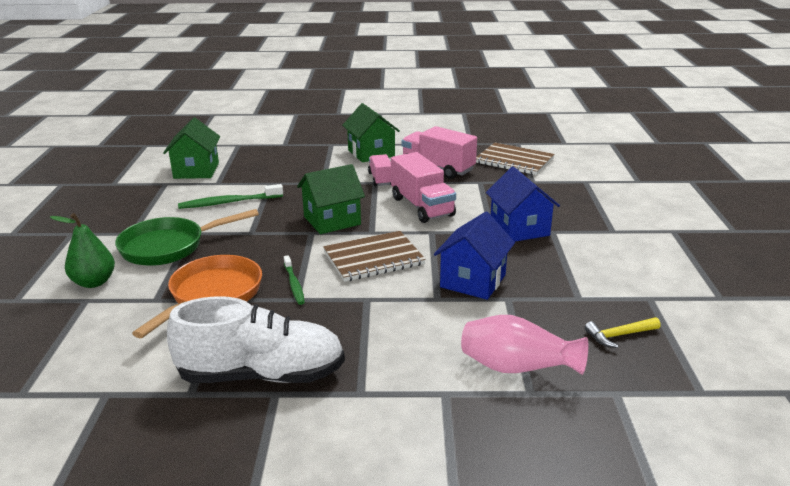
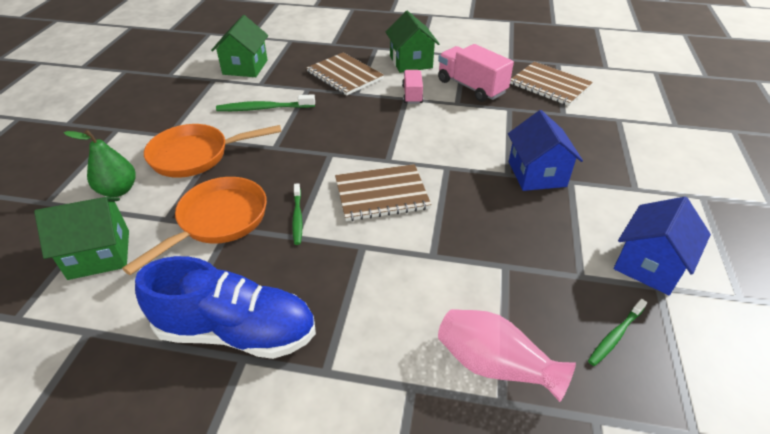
camera: 10 degrees right, 15 degrees up
green pan [115,209,259,266] -> orange pan [144,124,281,178]
white shoe [167,296,345,383] -> blue shoe [135,256,316,359]
green house [297,164,365,234] -> green house moved to [34,197,129,280]
pink truck [391,152,456,223] -> none
blue house [434,212,515,300] -> blue house moved to [614,197,711,295]
yellow hammer [585,317,661,348] -> green toothbrush [588,299,647,366]
none -> brown notebook [306,53,384,95]

